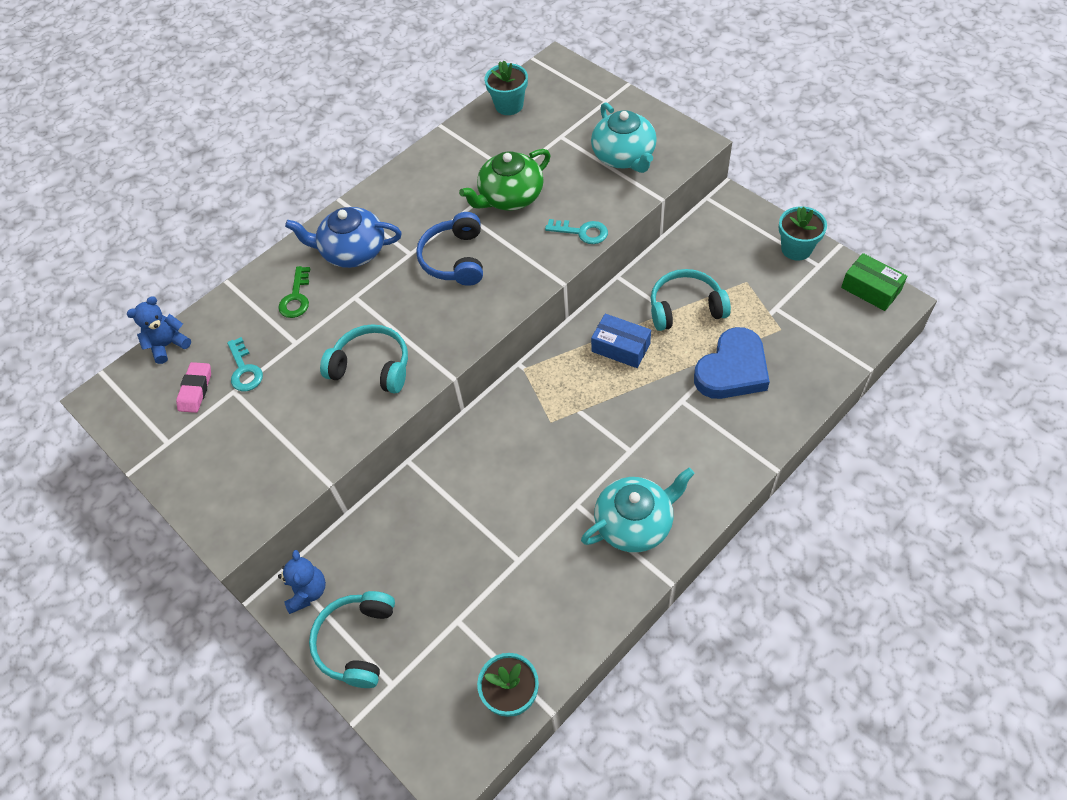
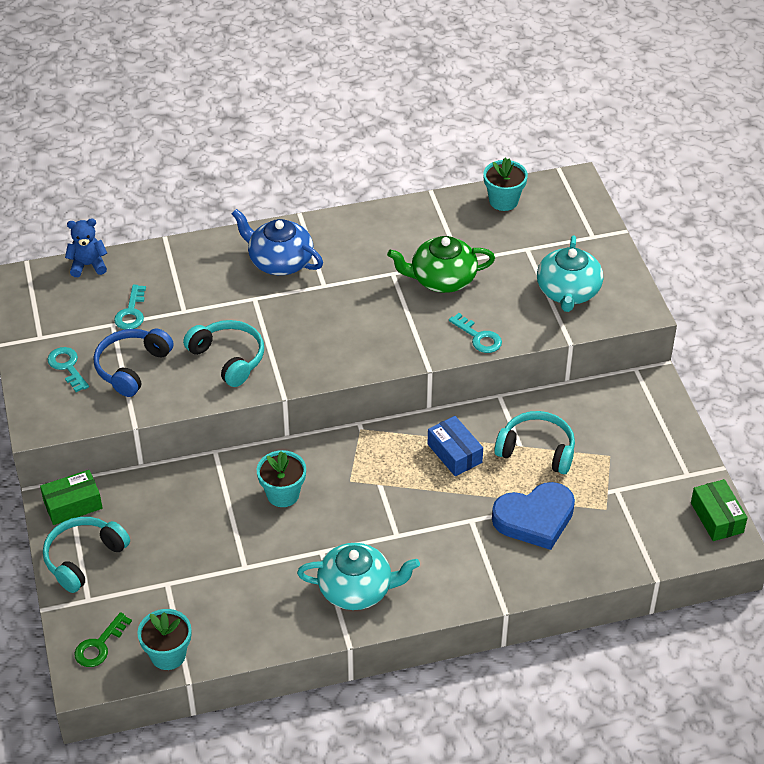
camera: 25 degrees right, 10 degrees down
pink eraser [176,362,211,413] -> none
green key [278,266,310,318] -> green key moved to [75,612,132,667]
blue teddy bear [278,550,326,614] -> green box [40,470,102,525]
blue headphones [416,212,483,286] -> blue headphones moved to [94,328,174,397]
turquoise flower pot [779,206,827,260] -> turquoise flower pot moved to [257,450,306,507]
none -> turquoise key [47,347,89,392]

